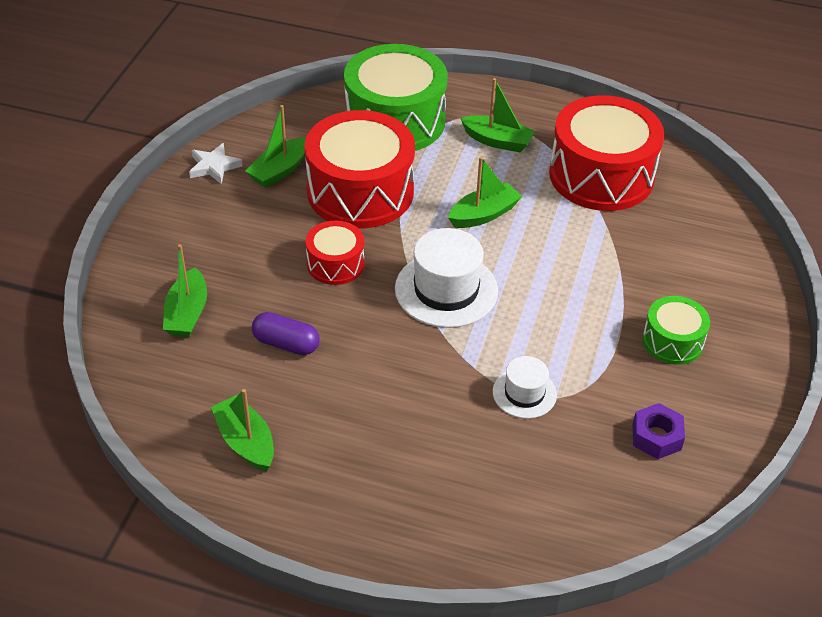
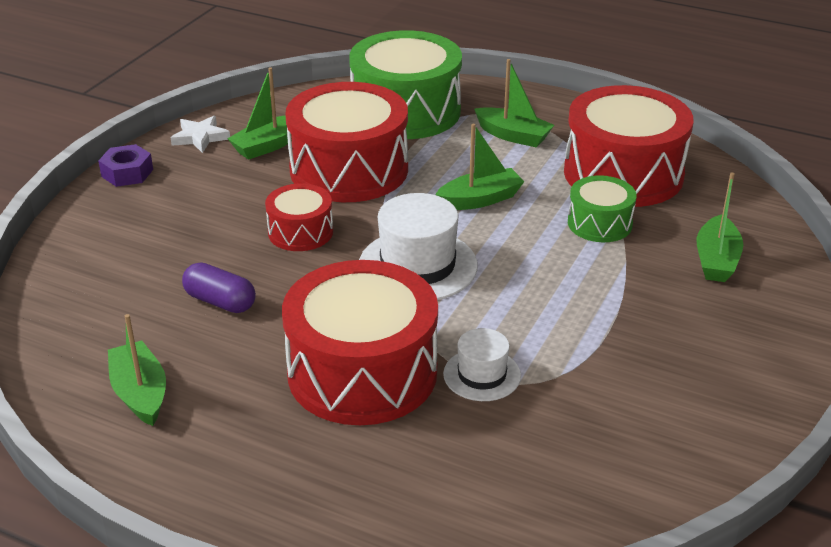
camera: 10 degrees right, 10 degrees down
green boat [163,244,207,337] -> green boat moved to [697,173,744,282]
purple nut [632,403,685,459] -> purple nut moved to [98,144,153,187]
green drum [643,296,710,365] -> green drum moved to [568,175,637,242]
none -> red drum [282,260,438,425]

